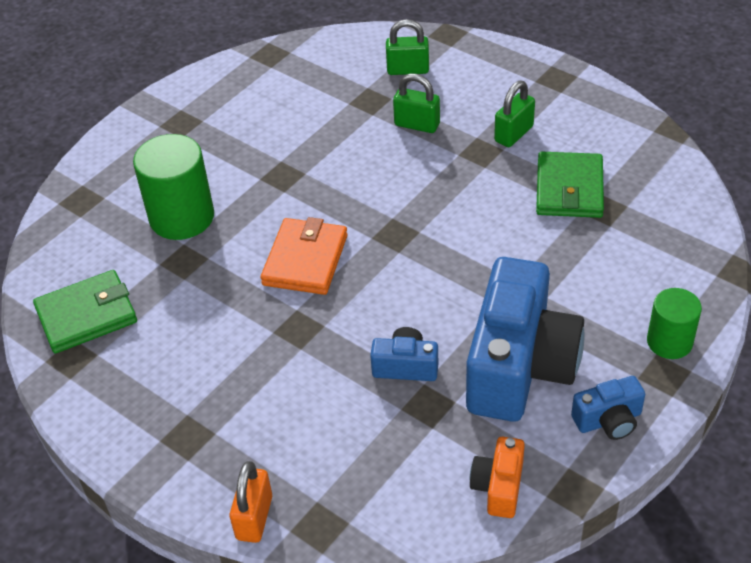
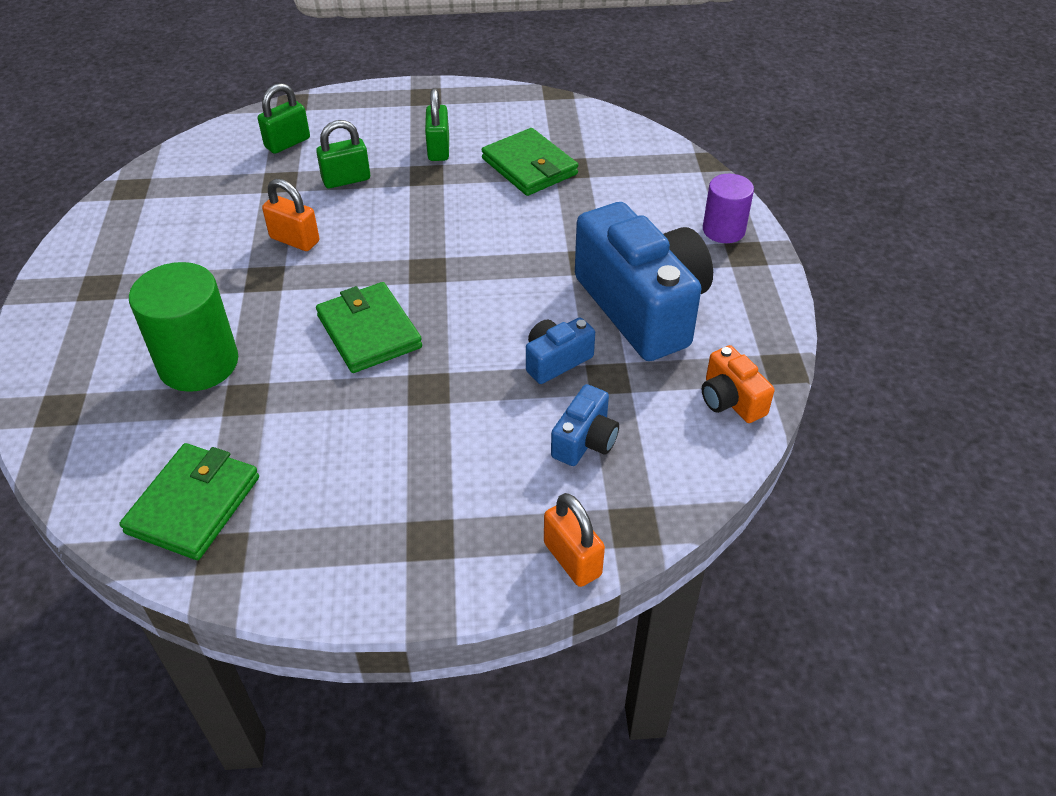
camera: 45 degrees left, 0 degrees up
orange wallet [260,217,348,295] -> green wallet [316,282,422,373]
blue camera [571,376,645,440] -> blue camera moved to [551,384,619,466]
green cylinder [647,288,702,359] -> purple cylinder [703,174,754,243]
none -> orange padlock [262,179,319,251]

